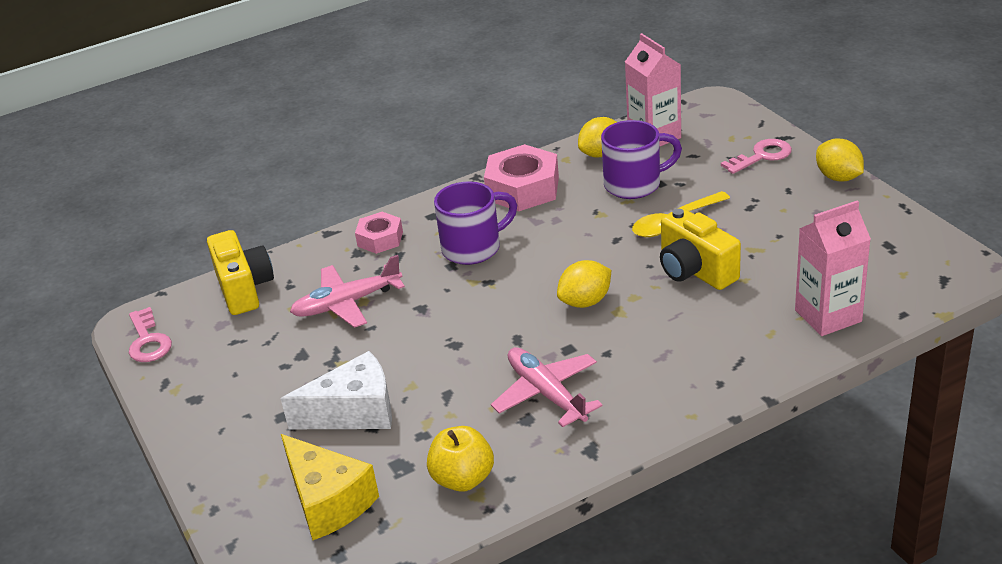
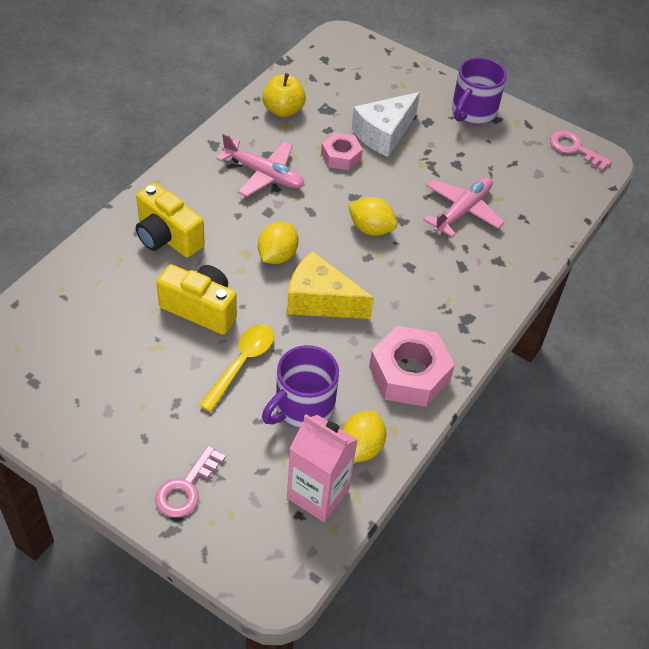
camera: 145 degrees right, 15 degrees up
yellow camera [207,230,274,315] -> yellow camera moved to [136,183,205,258]
yellow cheese [281,434,379,540] -> yellow cheese moved to [287,251,374,319]
pink nut [355,212,403,254] -> pink nut moved to [321,133,363,170]
purple mug [434,181,517,265] -> purple mug moved to [452,57,507,125]
pink carton [795,200,871,336] -> none
yellow lemon [816,138,864,181] -> yellow lemon moved to [348,197,397,236]

